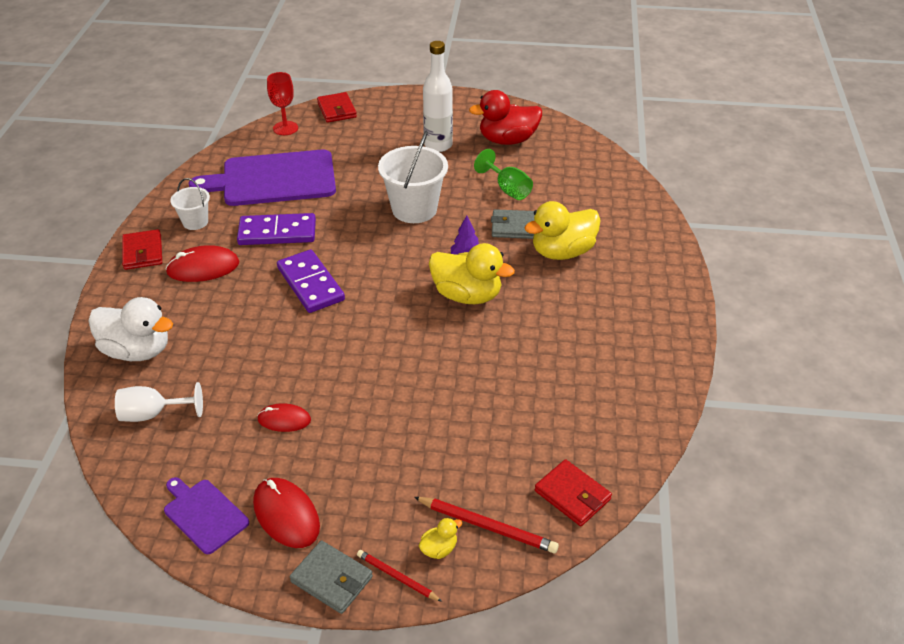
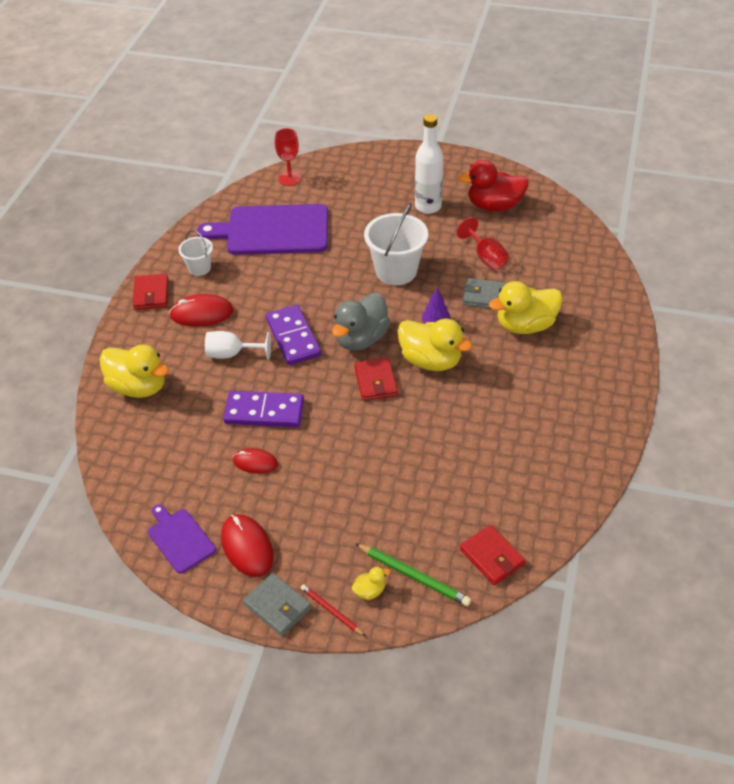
camera: 10 degrees right, 5 degrees up
white duck [88,297,173,361] -> yellow duck [99,345,169,398]
white goblet [115,382,203,422] -> white goblet moved to [205,331,271,360]
purple domino [237,213,316,245] -> purple domino moved to [223,391,304,427]
red wallet [317,92,357,123] -> red wallet moved to [354,357,398,401]
red pencil [414,497,559,553] -> green pencil [355,543,471,606]
green goblet [474,149,533,200] -> red goblet [457,217,509,270]
none -> grey duck [332,293,390,350]

